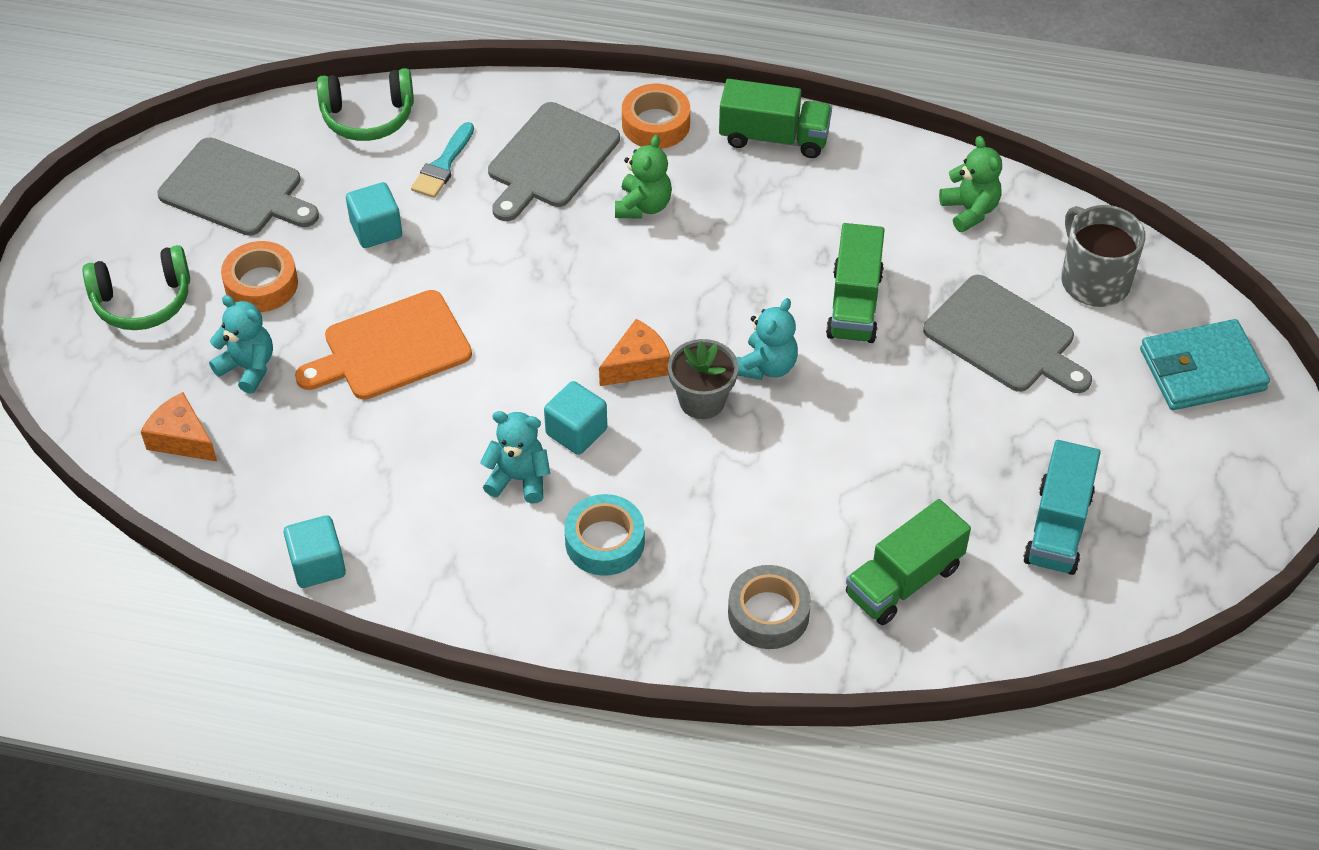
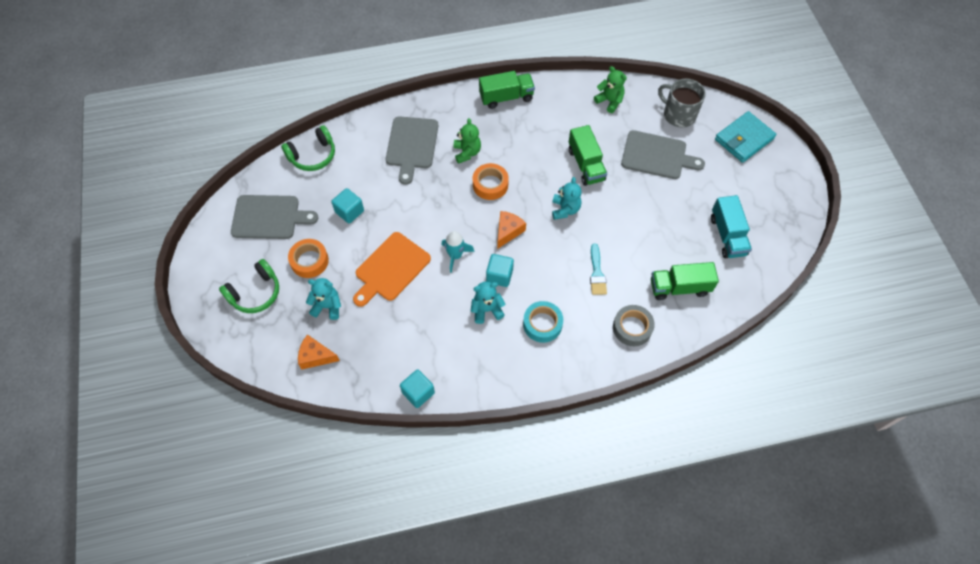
camera: 25 degrees left, 10 degrees up
turquoise brush [411,122,474,198] -> turquoise brush moved to [590,243,607,295]
orange tape [622,84,690,149] -> orange tape moved to [473,163,509,200]
grey flower pot [668,339,738,419] -> none
green truck [846,499,971,625] -> green truck turned 60 degrees clockwise [651,262,719,300]
none -> turquoise rocket [442,231,475,273]

